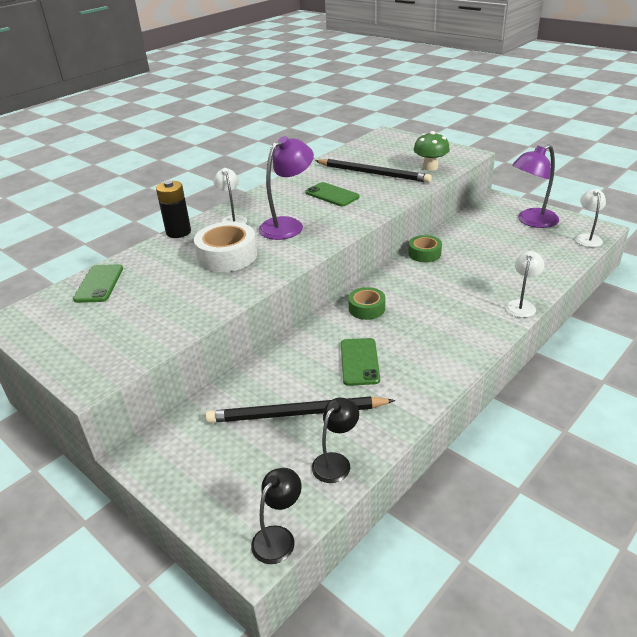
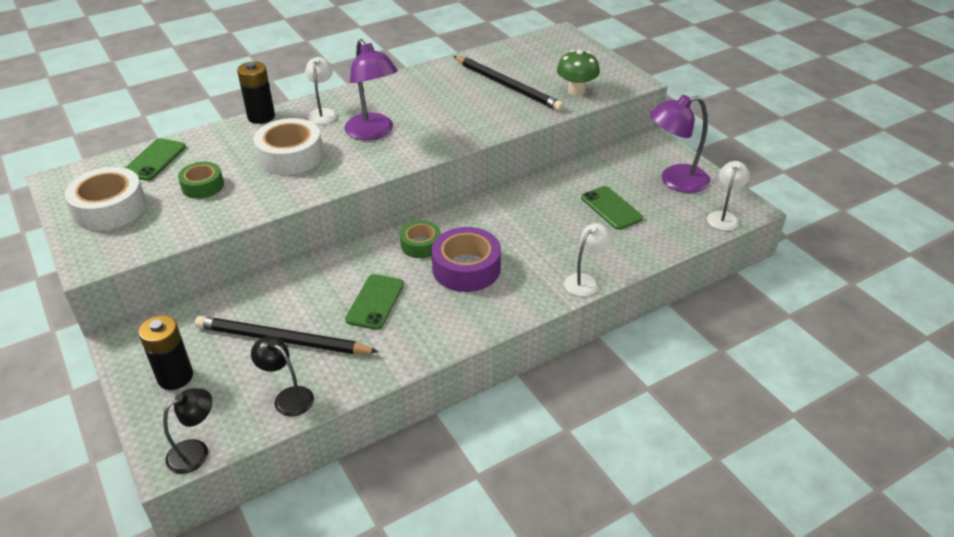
camera: 15 degrees right, 5 degrees up
purple lamp [259,136,314,240] -> purple lamp turned 90 degrees clockwise [344,39,398,140]
green phone [305,182,359,207] -> green phone moved to [581,186,643,230]
black lamp [312,398,359,483] -> black lamp turned 105 degrees counterclockwise [251,336,314,417]
green tape [408,235,442,262] -> green tape moved to [178,162,224,199]
none -> white tape [64,167,146,231]
none -> black battery [138,315,193,390]
none -> purple tape [431,227,501,292]

